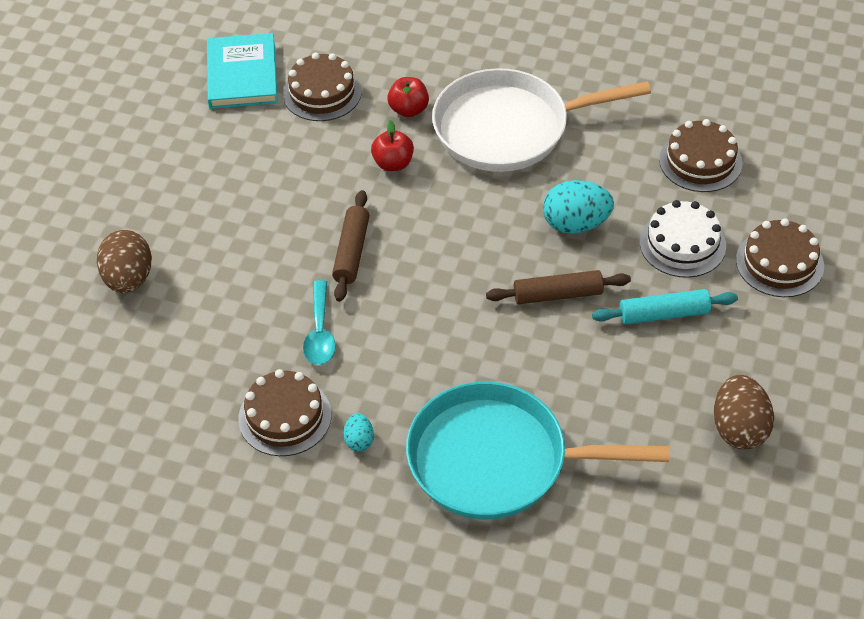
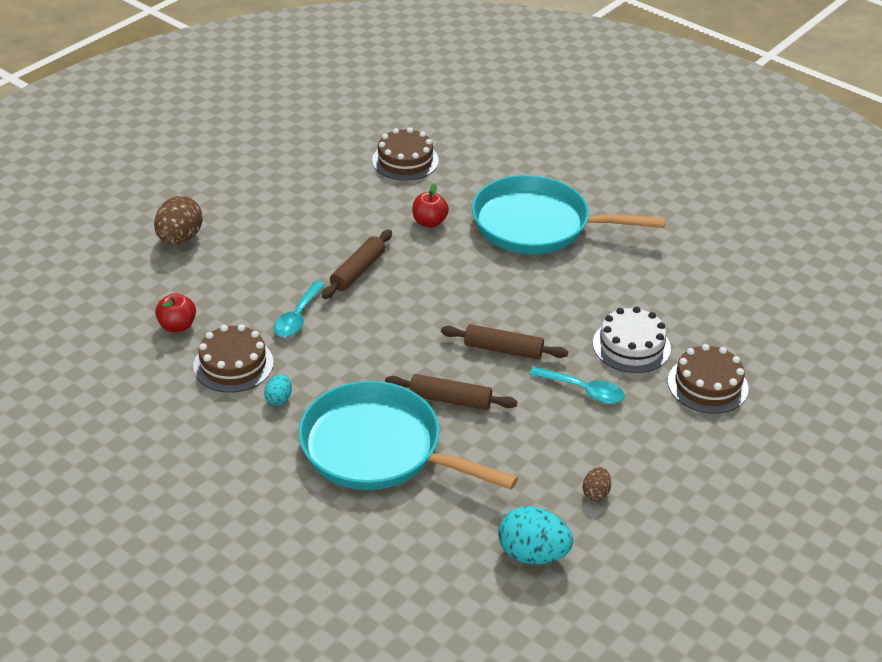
camera: 20 degrees right, 10 degrees down
turquoise book [207,33,278,109] -> none
red apple [387,77,429,117] -> red apple moved to [155,293,196,332]
white pan [432,68,651,172] -> turquoise pan [472,175,666,254]
turquoise egg [543,180,614,234] -> turquoise egg moved to [498,506,573,564]
turquoise rolling pin [592,289,738,325] -> turquoise spoon [529,366,625,404]
brown cake [659,119,743,192] -> none
brown egg [714,375,774,449] -> brown egg [583,467,611,501], size x0.52
none -> brown rolling pin [385,374,517,410]

